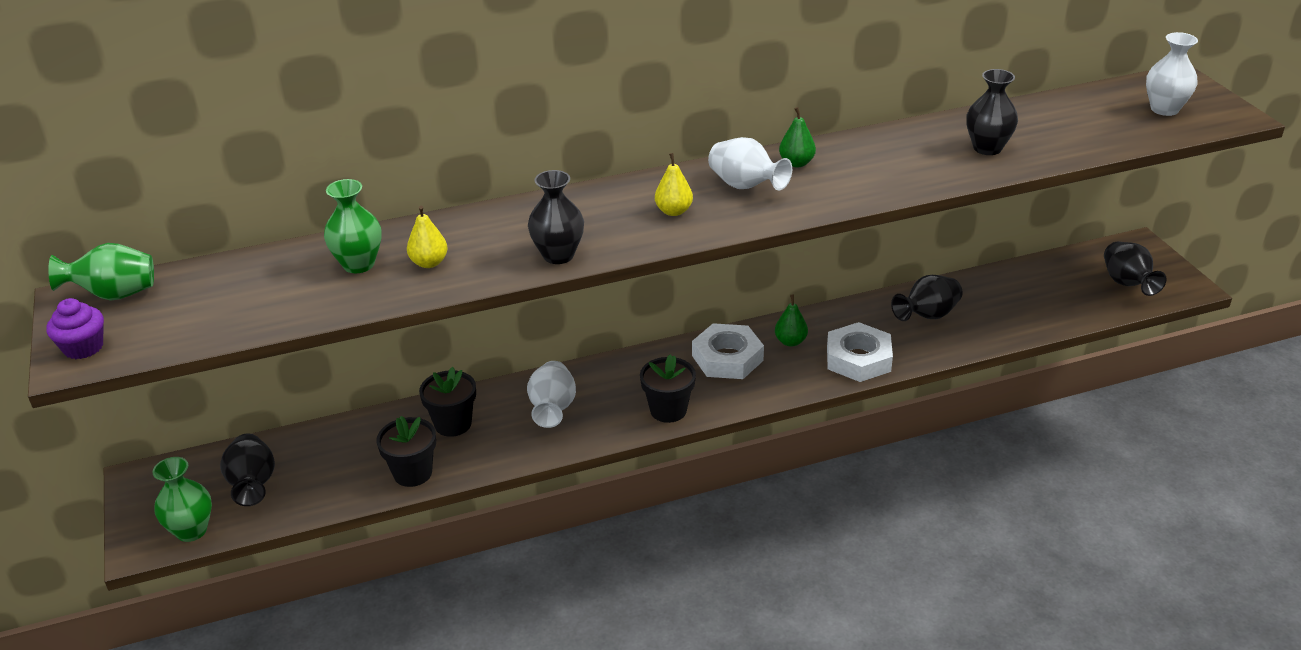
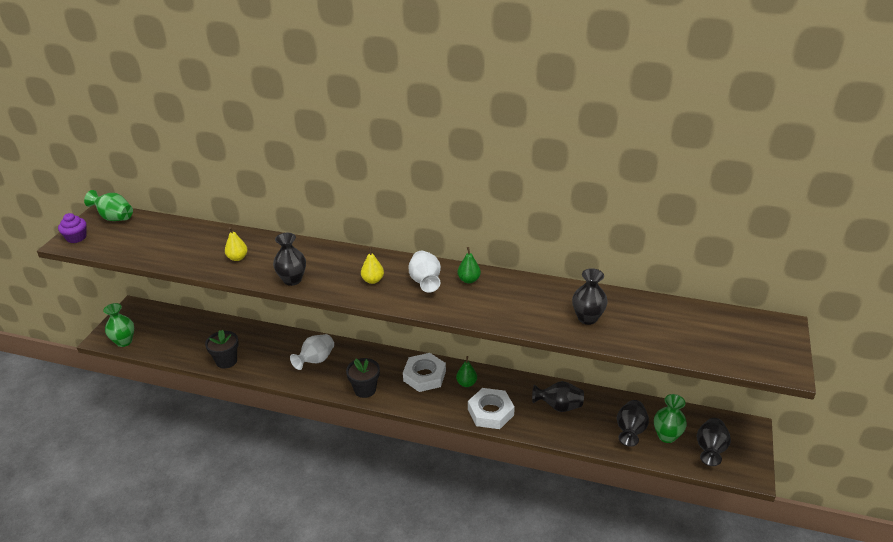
camera: 35 degrees right, 0 degrees up
black vase [220,434,275,506] -> black vase moved to [617,400,649,447]
green vase [324,179,382,273] -> green vase moved to [654,394,687,443]
black flower pot [419,367,476,437] -> none
white vase [1146,32,1198,116] -> none

